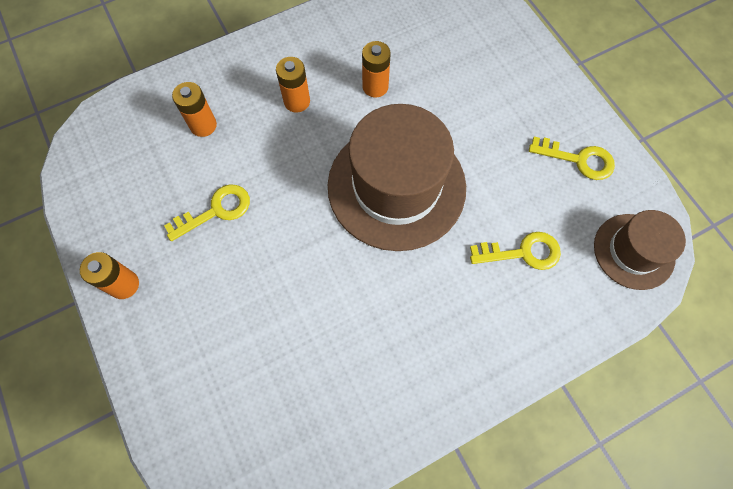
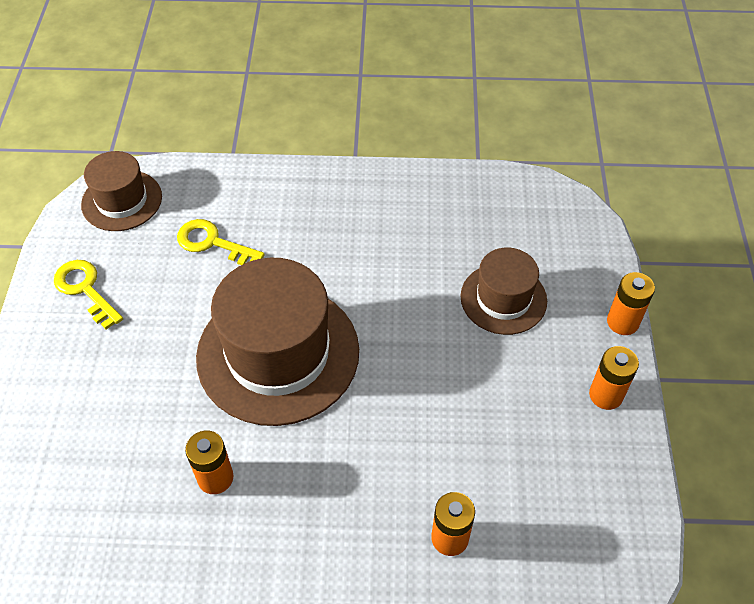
camera: 150 degrees left, 15 degrees down
yellow key [164,184,250,241] -> none
orange battery [276,57,310,113] -> orange battery moved to [607,272,655,335]
none -> brown hat [461,248,547,335]

